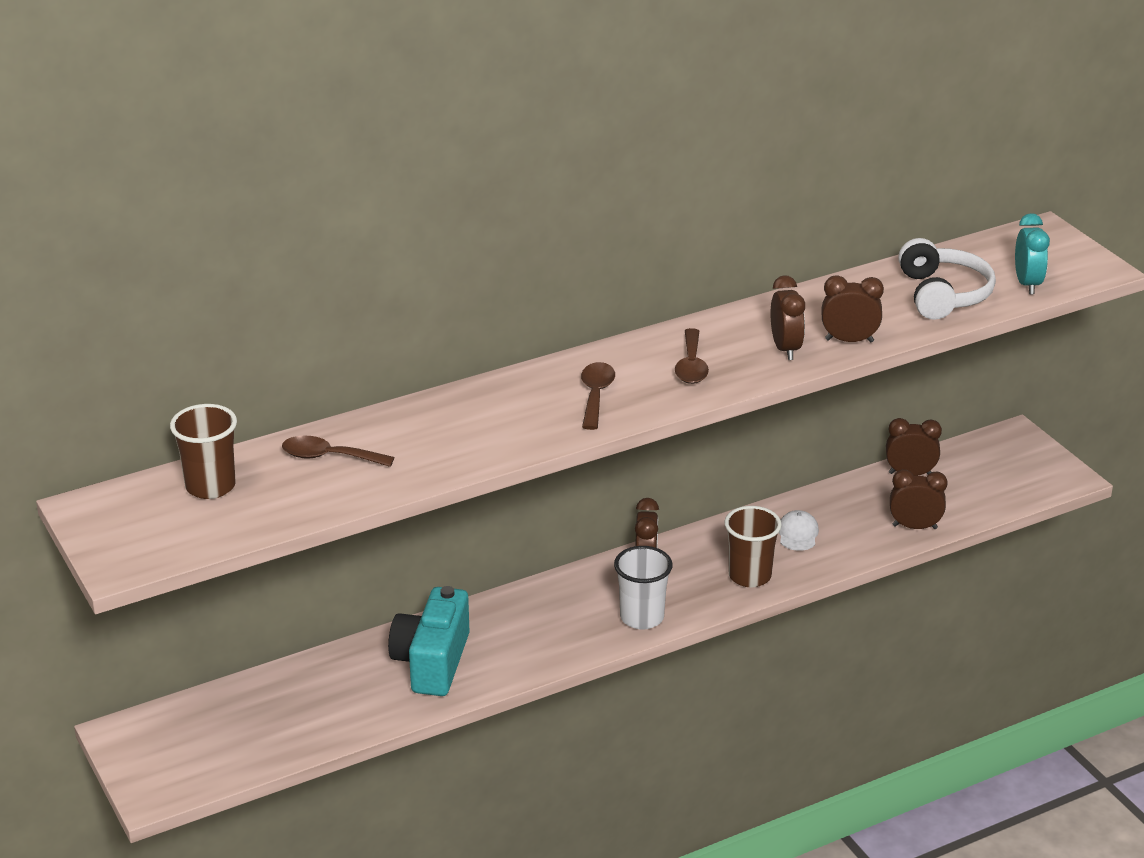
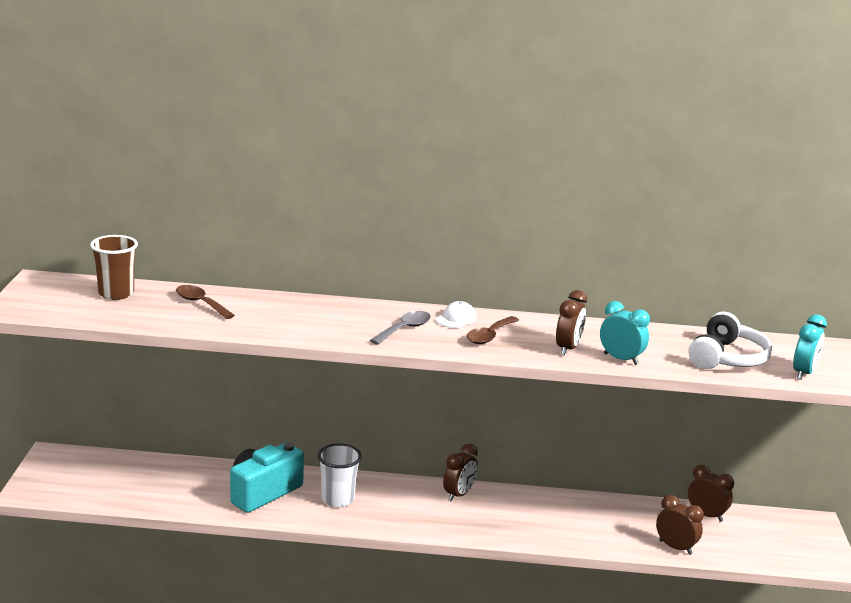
camera: 30 degrees right, 10 degrees down
brown spoon [581,362,615,430] -> grey spoon [370,311,431,345]
white cup [614,546,673,630] -> white cup moved to [318,443,362,507]
brown cup [724,506,782,587] -> none
white cap [779,510,819,551] -> white cap moved to [436,301,477,328]
brown clock [822,275,884,343] -> turquoise clock [600,301,650,365]

